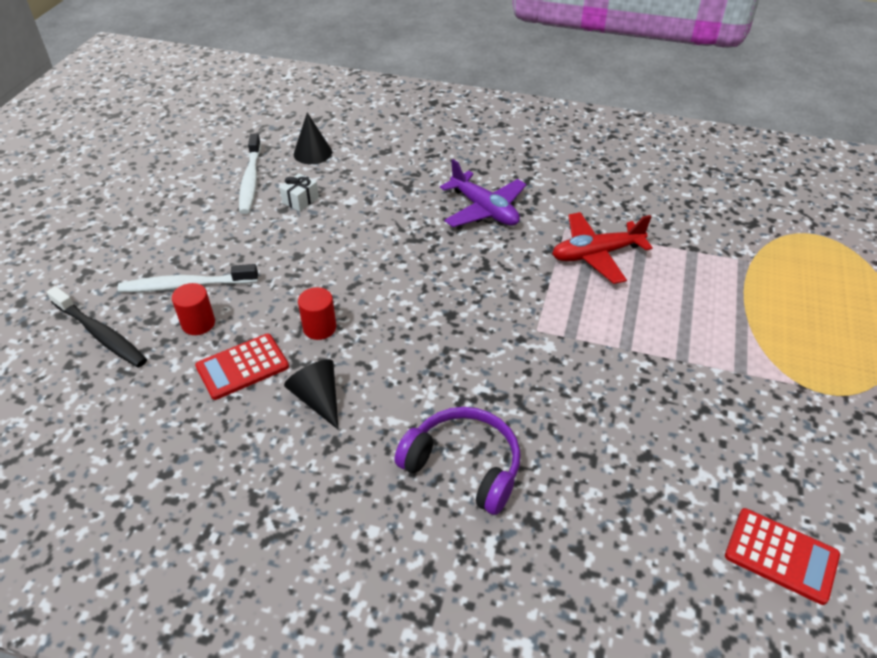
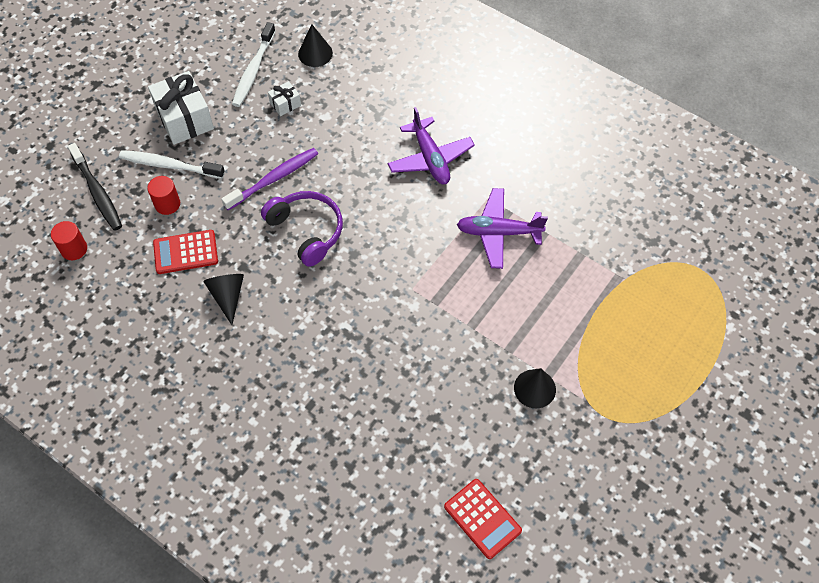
camera: 20 degrees right, 15 degrees up
red cylinder [298,287,336,340] -> red cylinder moved to [51,221,87,260]
purple headphones [394,407,521,515] -> purple headphones moved to [261,191,343,267]
red plane [552,212,652,284] -> purple plane [457,188,548,269]
none -> white gift [148,71,214,145]
none -> purple toothbrush [221,148,318,210]
none -> black cone [514,368,556,409]

